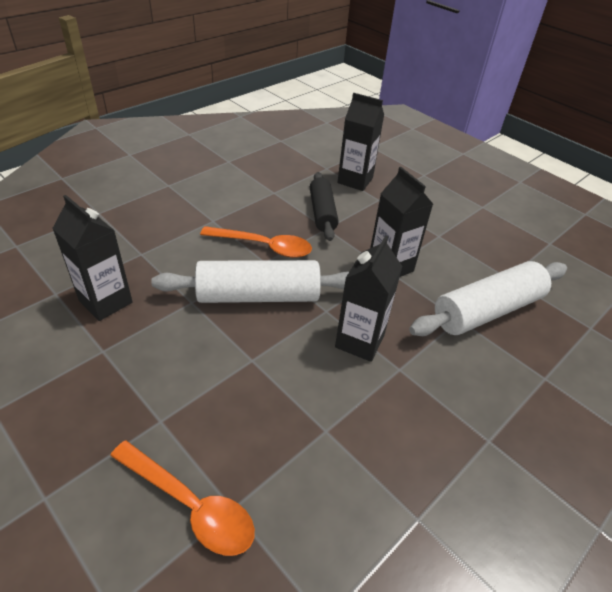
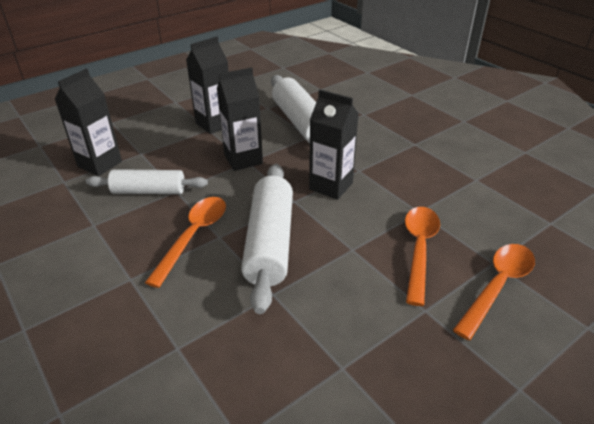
camera: 80 degrees left, 5 degrees down
black carton [52,195,133,321] -> black carton moved to [186,37,229,134]
black rolling pin [310,172,339,241] -> white rolling pin [86,169,208,194]
none -> orange spoon [405,207,440,306]

